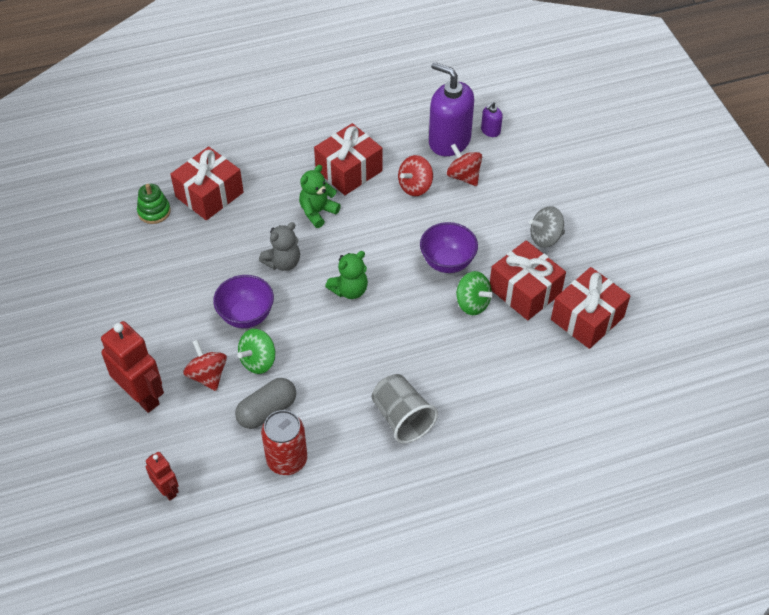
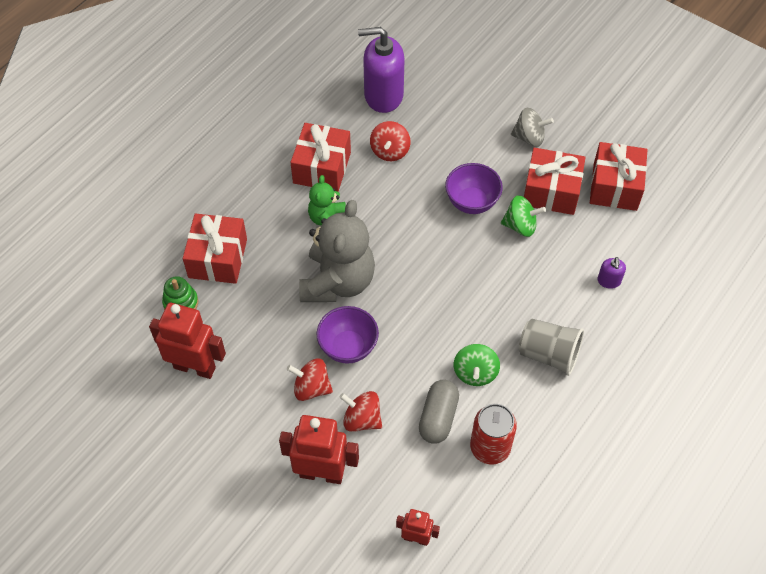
camera: 35 degrees left, 5 degrees up
green spinning top [237,329,276,374] -> green spinning top moved to [454,344,500,386]
grey teddy bear [259,222,300,271] -> grey teddy bear [299,200,375,302], size x1.88
green teddy bear [325,251,368,299] -> none
red spinning top [447,144,482,186] -> red spinning top moved to [287,358,333,401]
purple soap dispenser [481,102,503,137] -> purple soap dispenser moved to [597,257,626,289]
grey spinning top [529,206,565,248] -> grey spinning top turned 120 degrees counterclockwise [511,108,554,147]
none -> red robot [149,303,226,379]

